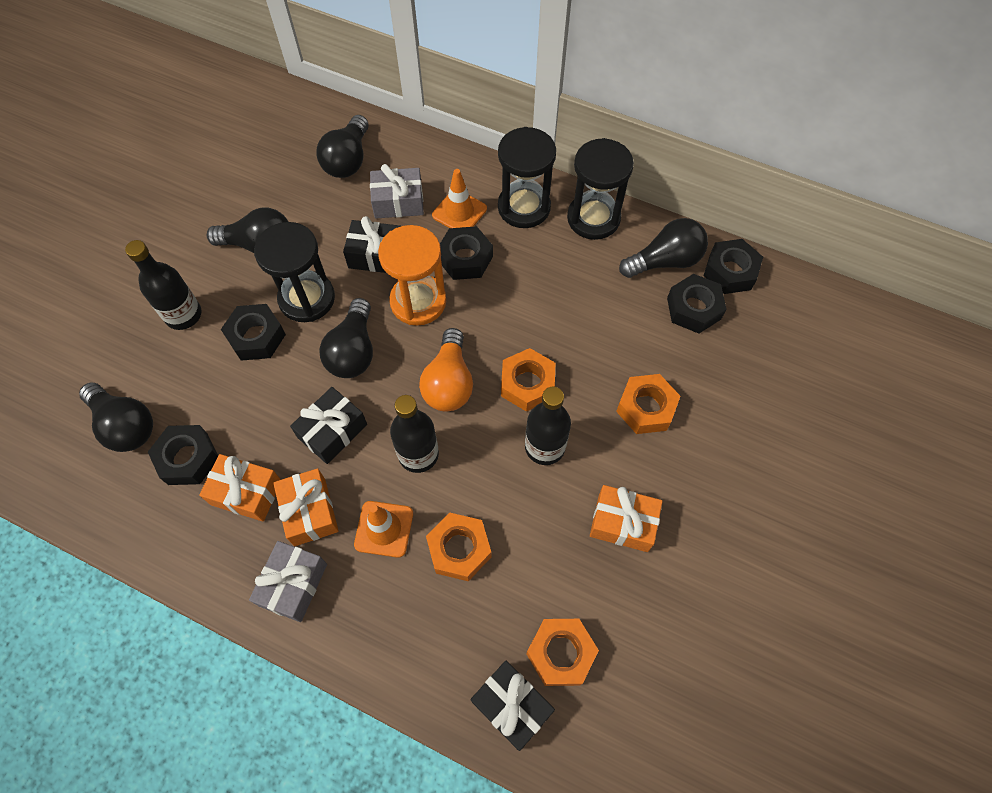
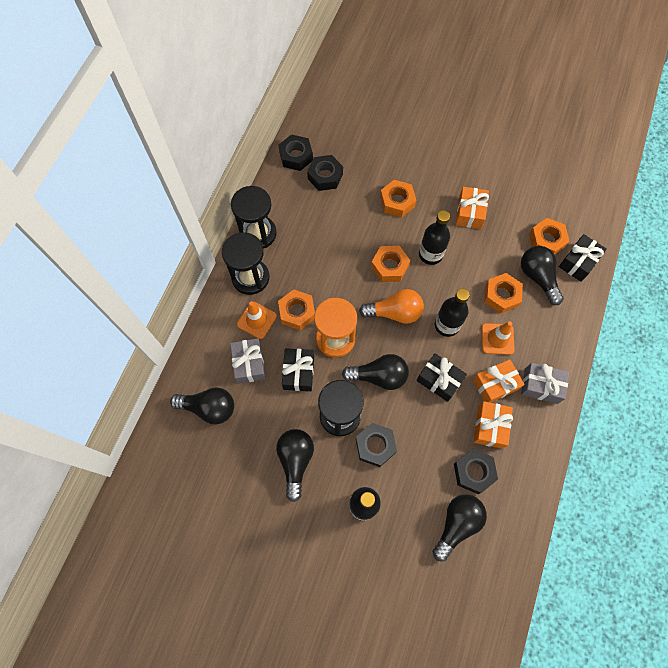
camera: 95 degrees left, 5 degrees up
black nut [440,226,493,280] -> orange nut [278,289,315,330]
black light bulb [619,218,708,278] -> black light bulb moved to [521,246,564,305]

